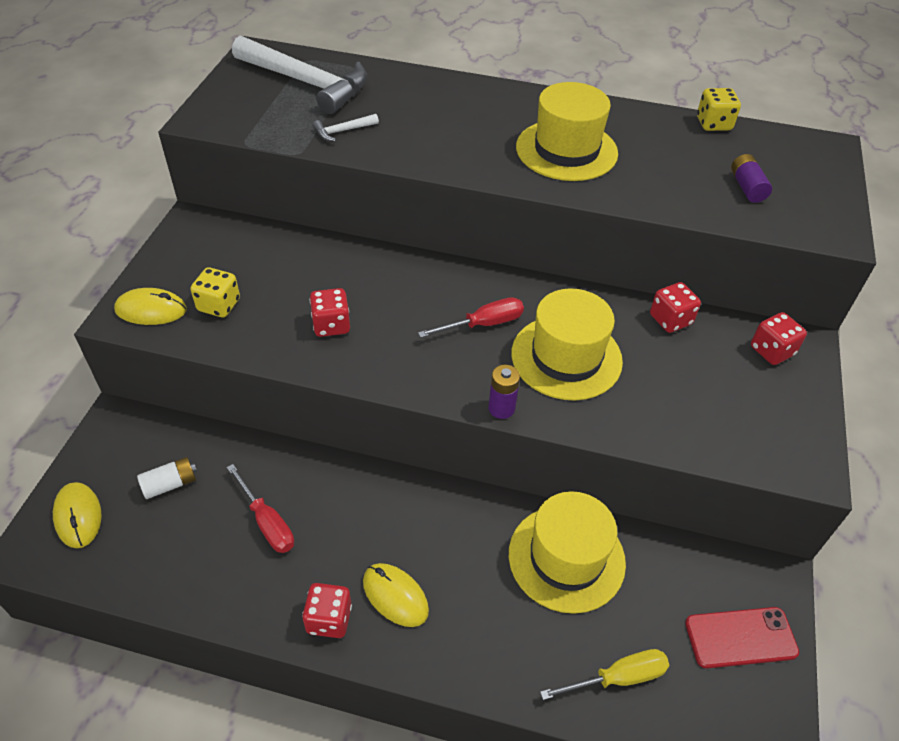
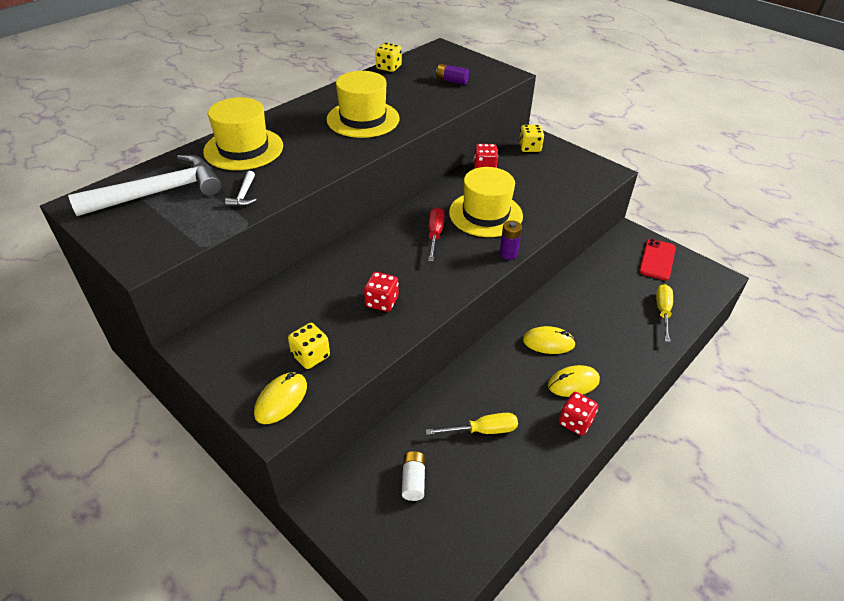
camera: 60 degrees left, 5 degrees down
yellow mouse [53,482,102,548] -> yellow mouse moved to [523,326,576,354]
red screwdriver [227,464,294,553] -> yellow screwdriver [426,413,518,435]
yellow hat [509,491,626,614] -> yellow hat moved to [203,97,283,170]
red dice [751,312,807,365] -> yellow dice [519,125,544,152]

